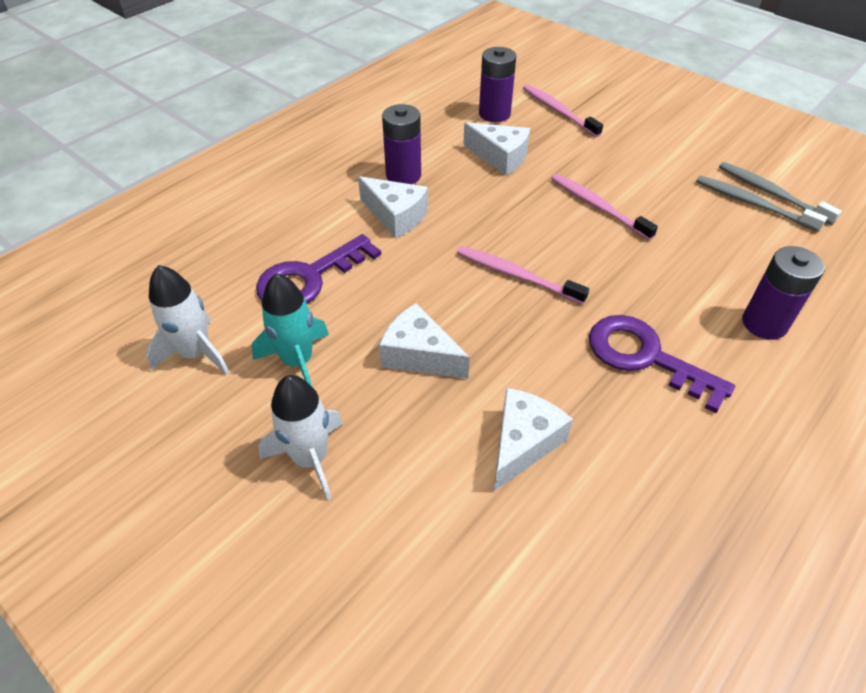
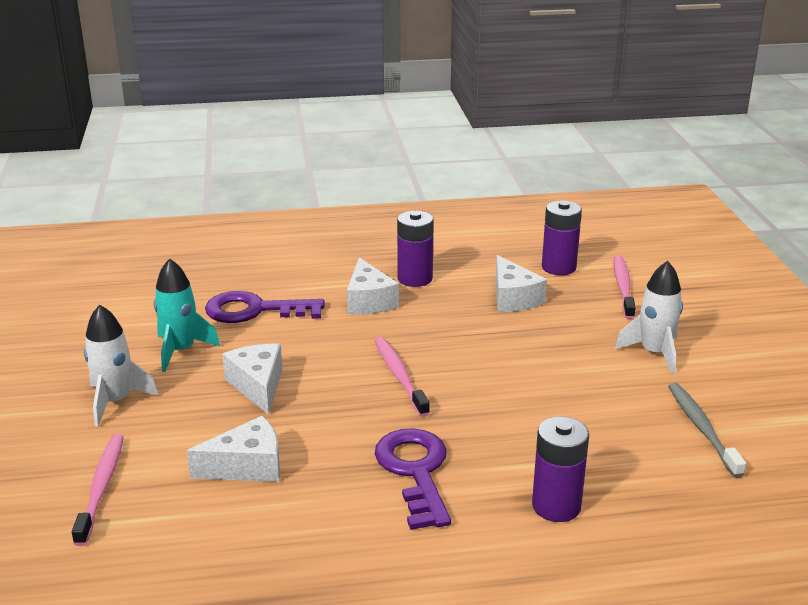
camera: 40 degrees right, 20 degrees down
white rocket [146,265,229,375] -> white rocket moved to [615,261,683,375]
pink toothbrush [551,174,658,240] -> pink toothbrush moved to [72,434,124,546]
grey toothbrush [719,162,842,225] -> none

